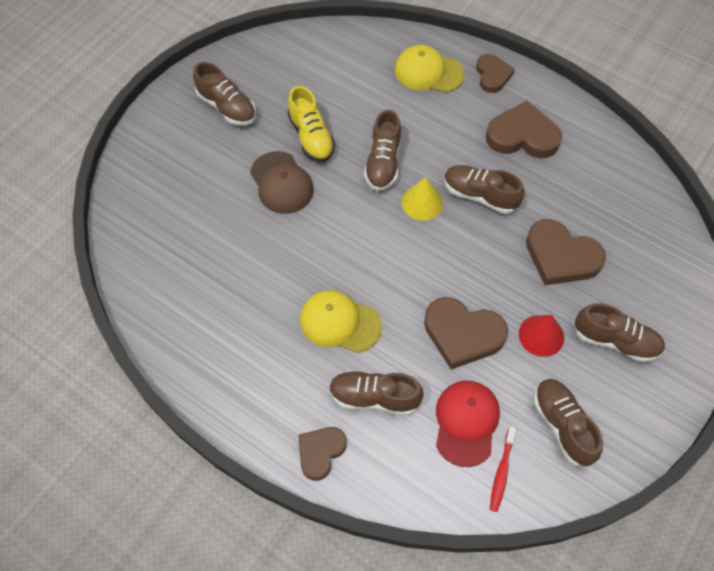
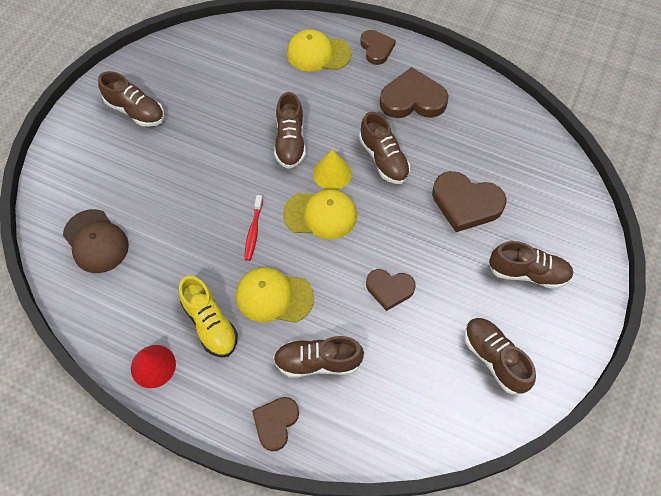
camera: 10 degrees left, 0 degrees up
brown cap [250,151,314,214] -> brown cap moved to [63,209,129,273]
yellow shoe [287,86,335,162] -> yellow shoe moved to [178,276,238,357]
brown heart [424,297,508,370] -> brown heart [366,269,416,311], size x0.63
red cap [436,381,500,467] -> none
brown shoe [444,165,524,214] -> brown shoe turned 135 degrees counterclockwise [359,112,410,184]
red toothbrush [490,426,517,512] -> red toothbrush moved to [244,195,263,261]
red cone [519,315,564,357] -> red cone moved to [131,345,176,388]
none -> yellow cap [283,189,357,239]

